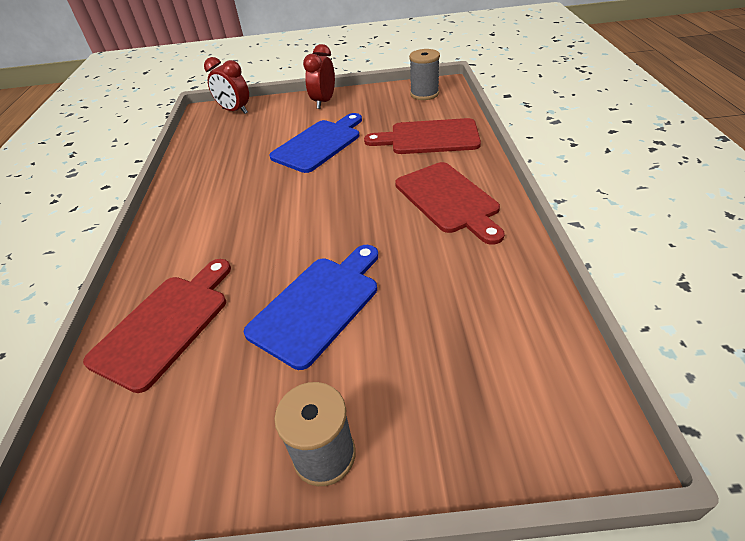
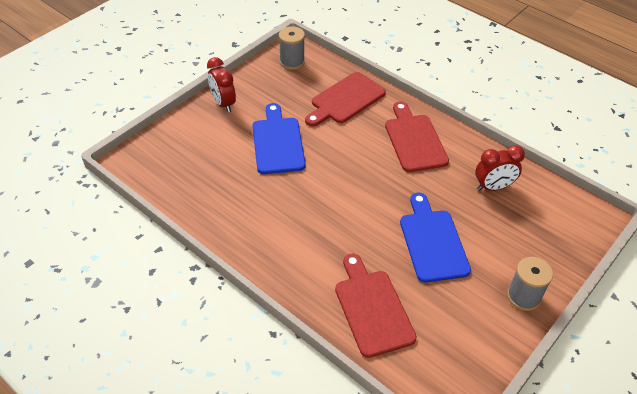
camera: 50 degrees left, 5 degrees up
red clock [204,57,249,114] -> red clock moved to [475,145,525,191]
red cutting board [395,162,505,245] -> red cutting board turned 120 degrees counterclockwise [385,102,449,172]

